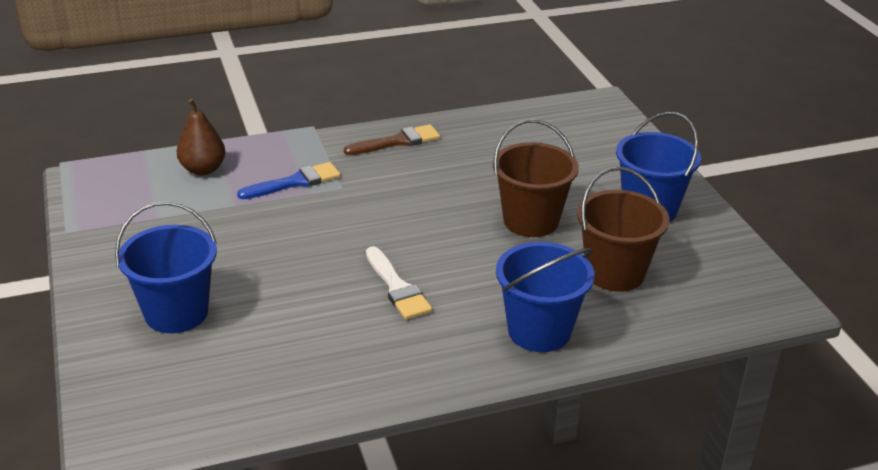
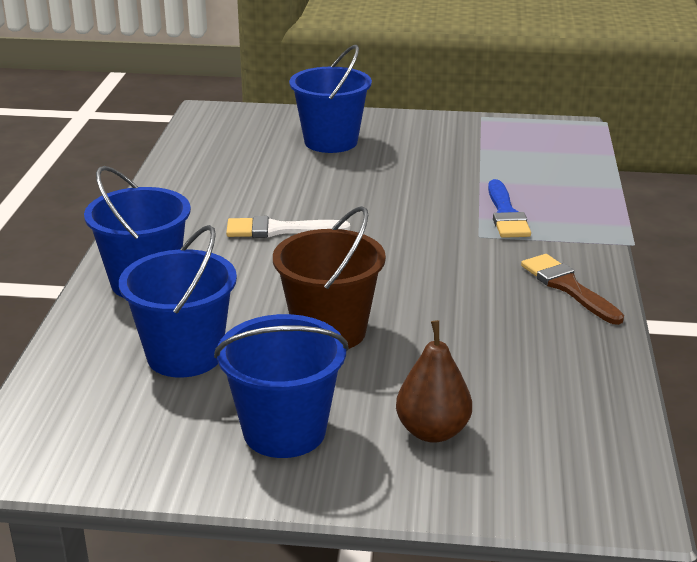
camera: 115 degrees right, 5 degrees down
brown pear [177,98,226,175] -> brown pear moved to [396,320,472,443]
brown brush [344,124,440,155] -> brown brush turned 150 degrees clockwise [521,254,624,325]
brown bucket [577,167,669,292] -> blue bucket [119,225,237,378]

